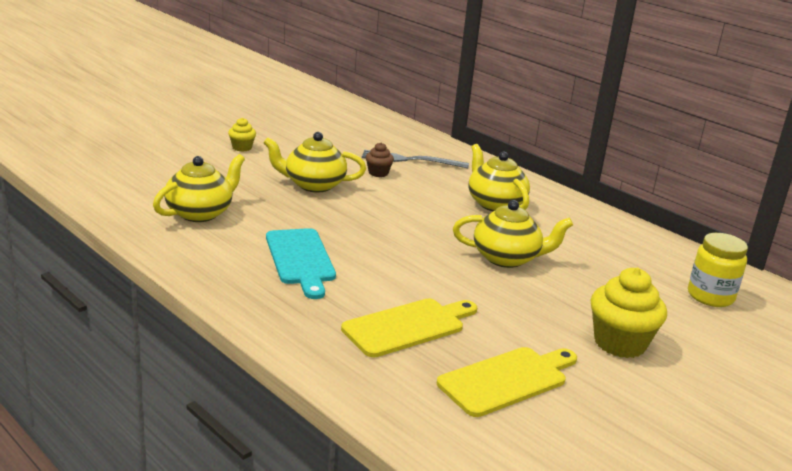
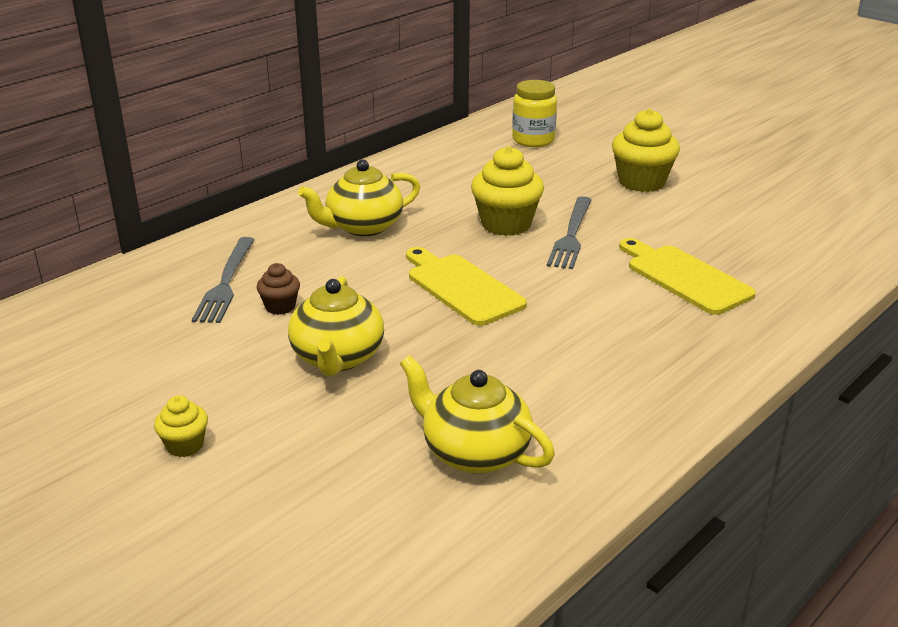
camera: 90 degrees left, 5 degrees up
turquoise cutting board [266,228,336,299] -> none
yellow cutting board [437,347,577,417] -> yellow cutting board moved to [406,247,527,326]
yellow teapot [453,200,573,268] -> yellow cupcake [471,146,544,236]
none -> grey fork [547,196,592,269]

